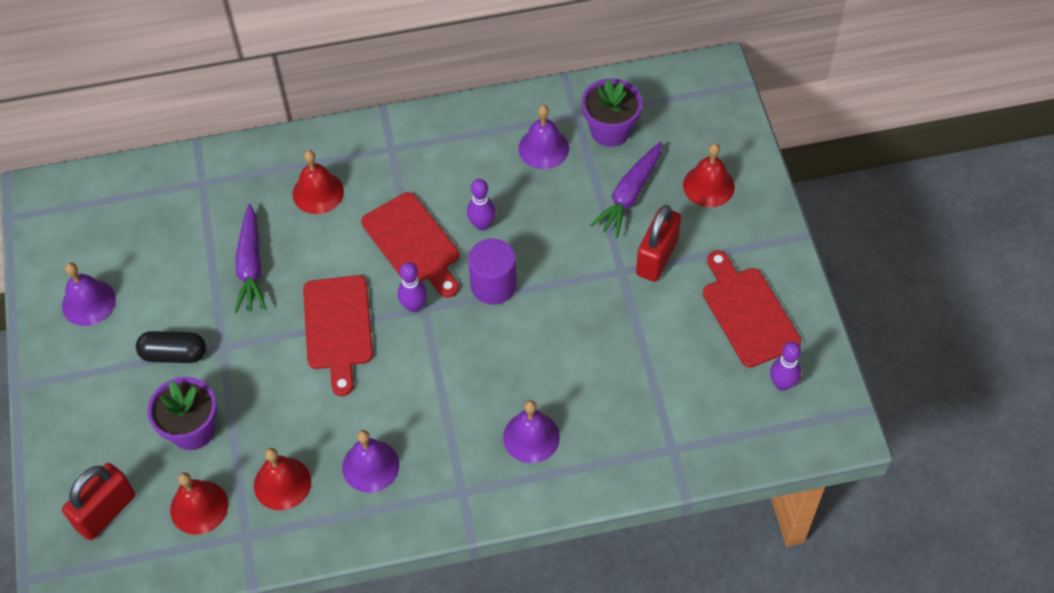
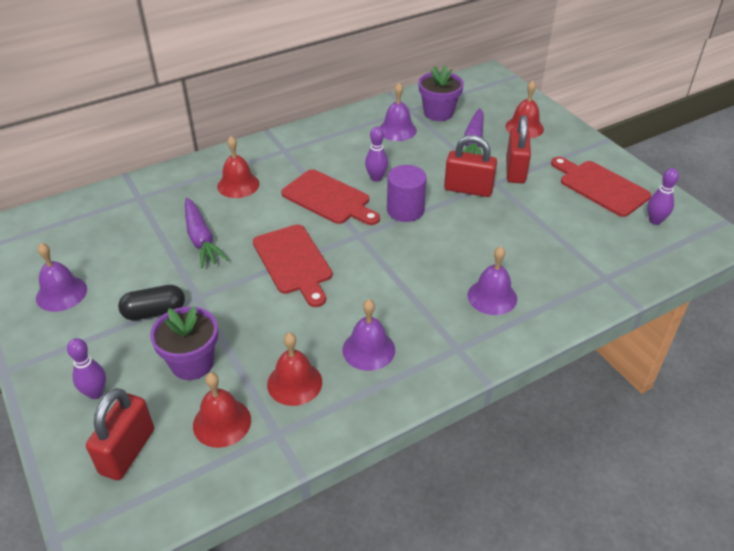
camera: 20 degrees left, 15 degrees down
purple bowling pin [398,262,427,312] -> purple bowling pin moved to [67,338,106,399]
none -> red padlock [444,135,497,197]

